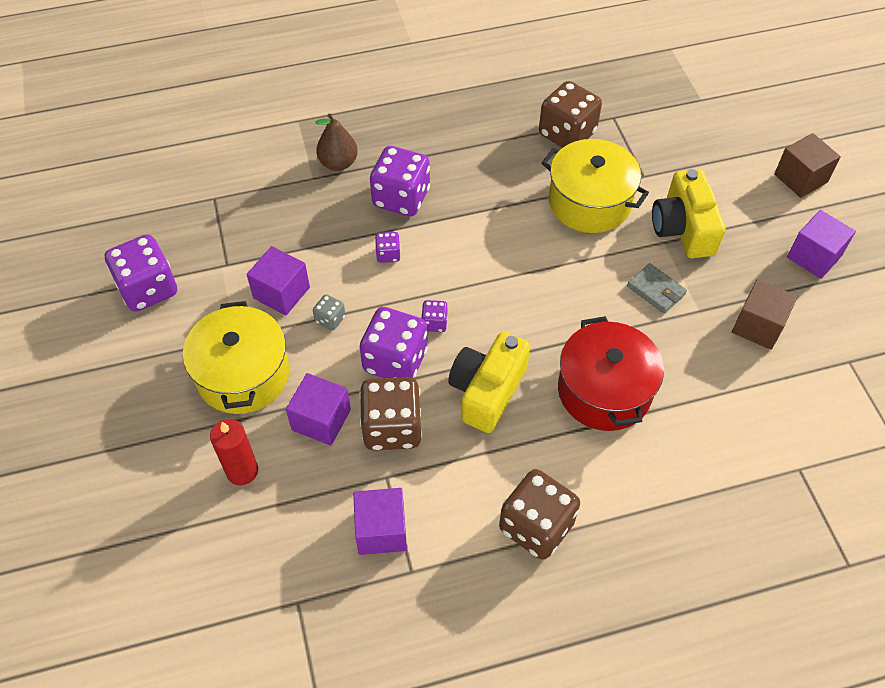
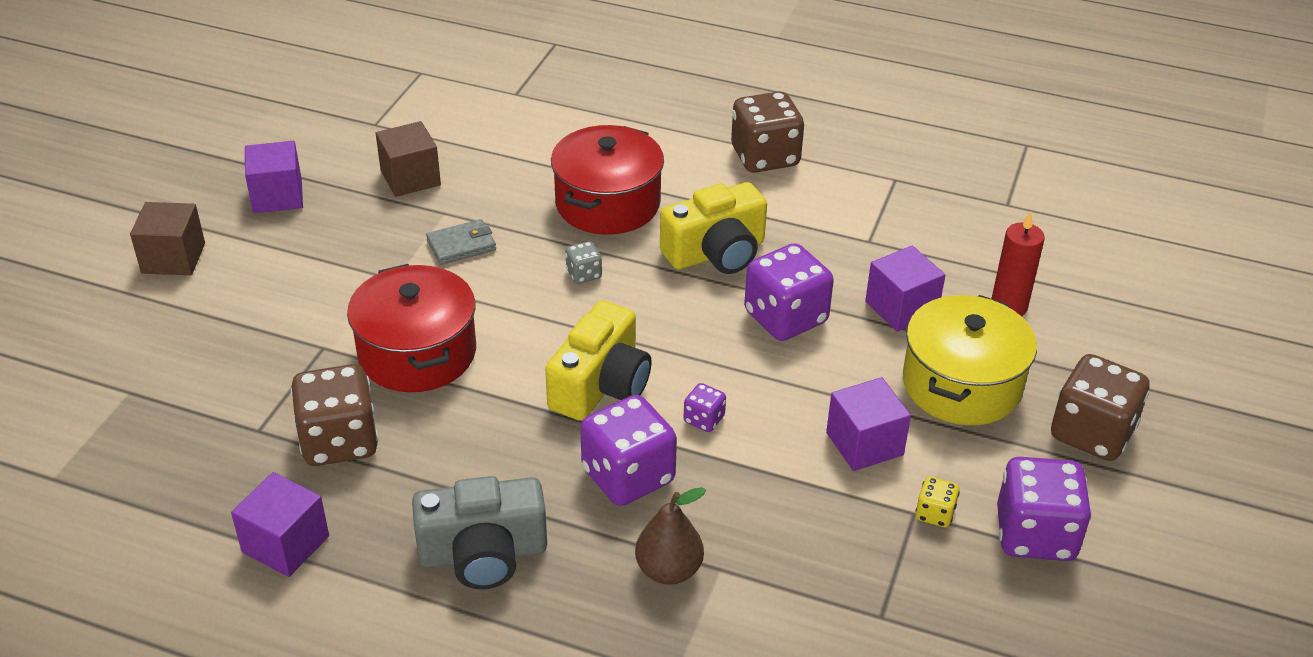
camera: 145 degrees left, 15 degrees down
grey dice [313,294,346,331] -> grey dice moved to [565,241,602,284]
purple cube [353,488,407,555] -> purple cube moved to [231,472,329,577]
brown dice [359,377,422,451] -> brown dice moved to [1051,354,1150,461]
purple dice [421,300,448,332] -> none
yellow pot [542,139,649,233] -> red pot [347,264,476,392]
grey wallet [627,263,687,314] -> grey wallet turned 75 degrees clockwise [426,219,496,265]
yellow camera [652,169,725,258] -> yellow camera moved to [545,300,652,421]
none -> grey camera [412,476,547,589]
none -> yellow dice [915,477,960,527]

